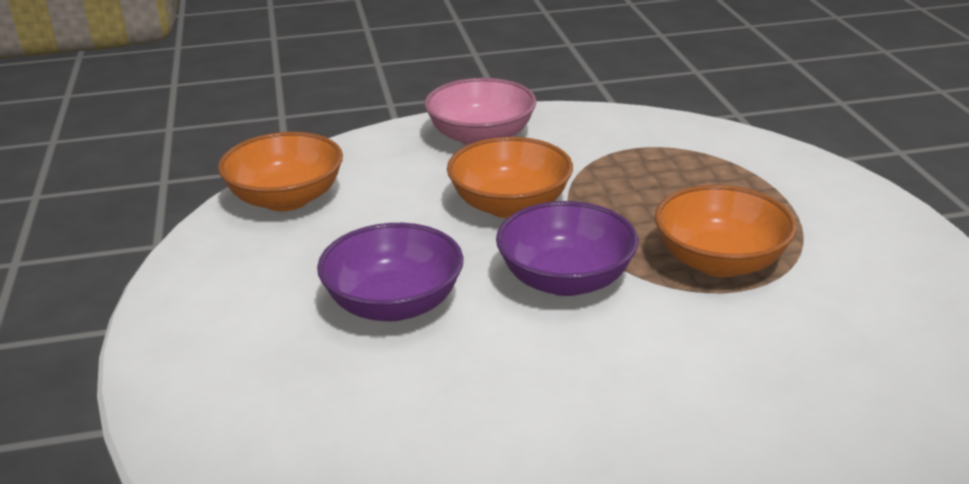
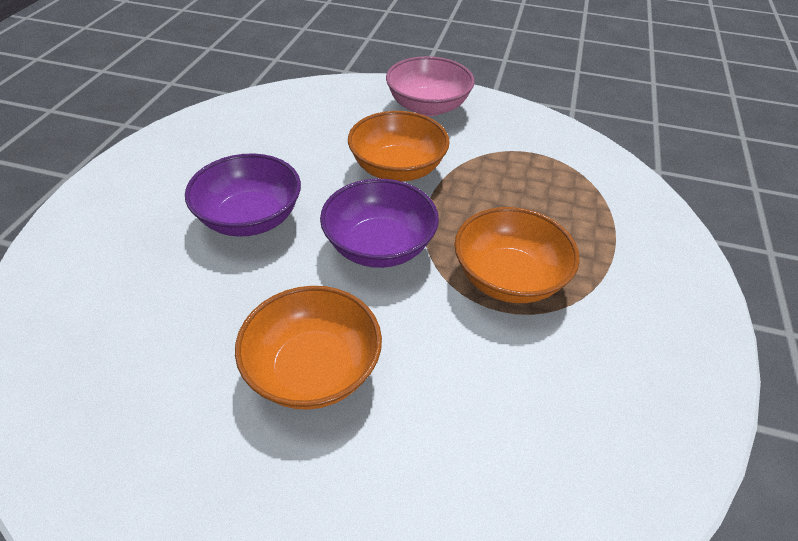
camera: 25 degrees right, 15 degrees up
orange bowl [218,132,343,211] -> orange bowl moved to [235,286,382,410]

